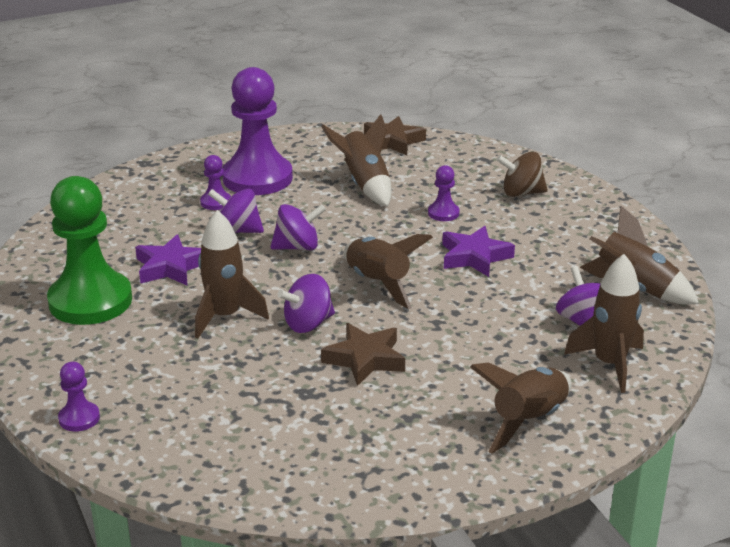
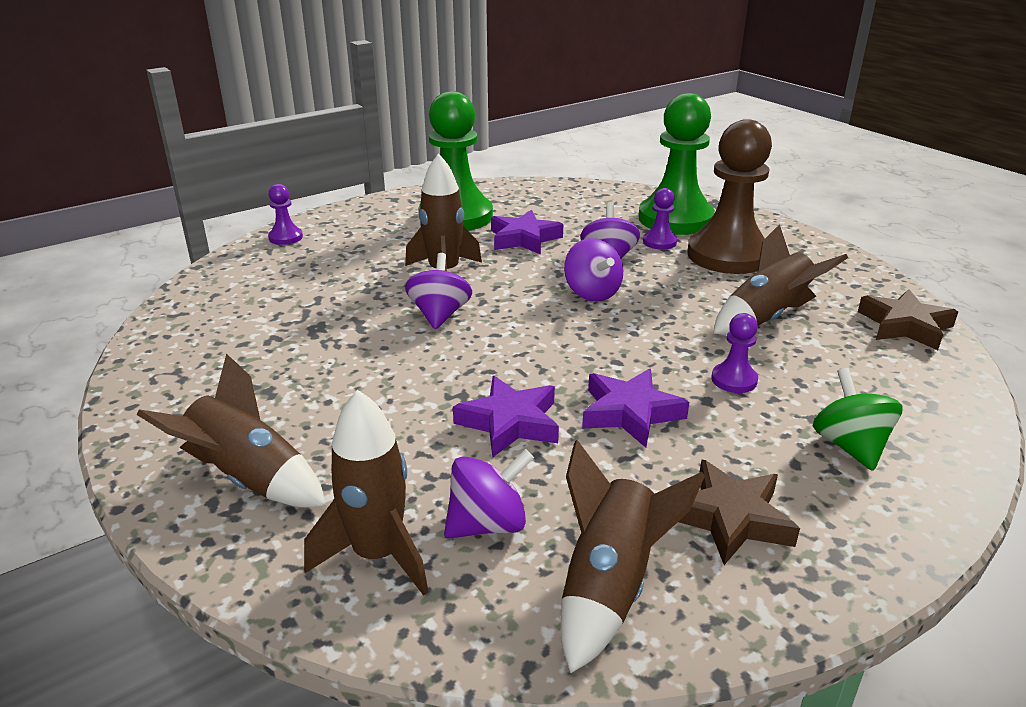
camera: 80 degrees right, 0 degrees up
purple pawn [222,67,293,195] -> brown pawn [687,119,772,274]
purple spinning top [277,274,335,333] -> purple spinning top turned 45 degrees clockwise [405,253,472,330]
brown star [321,323,405,386] -> brown star moved to [678,460,800,565]
brown rocket [344,234,433,309] -> none
brown spinning top [497,152,548,197] -> green spinning top [813,368,903,471]
none -> purple star [453,376,559,458]
none -> green pawn [639,93,715,235]

